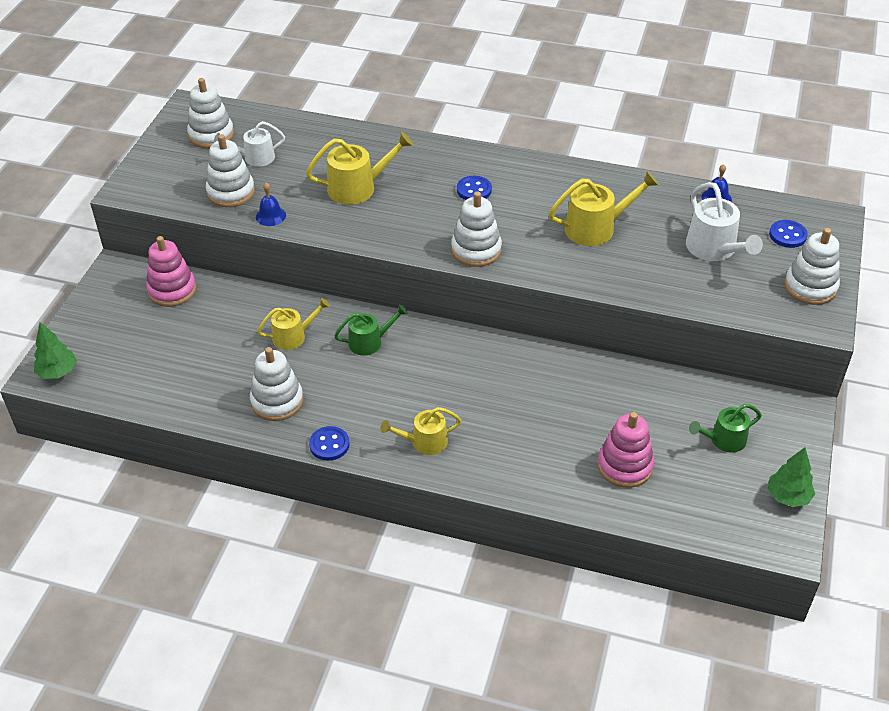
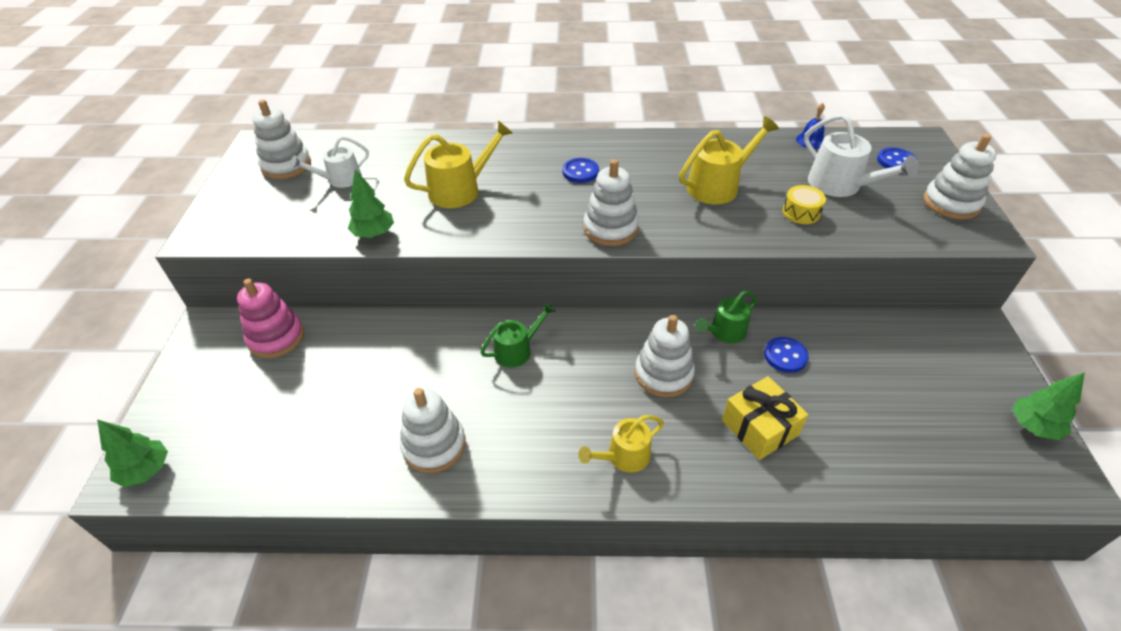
camera: 15 degrees left, 0 degrees up
white stacking toy [206,134,255,207] -> white stacking toy moved to [635,315,695,398]
blue bell [256,183,286,226] -> green tree [348,169,394,238]
yellow watering can [257,298,330,350] -> none
blue button [309,426,349,461] -> blue button moved to [764,337,809,373]
pink stacking toy [598,412,654,488] -> none
green watering can [689,404,762,453] -> green watering can moved to [695,291,757,343]
none -> yellow gift [722,376,809,460]
none -> yellow drum [783,185,826,224]

